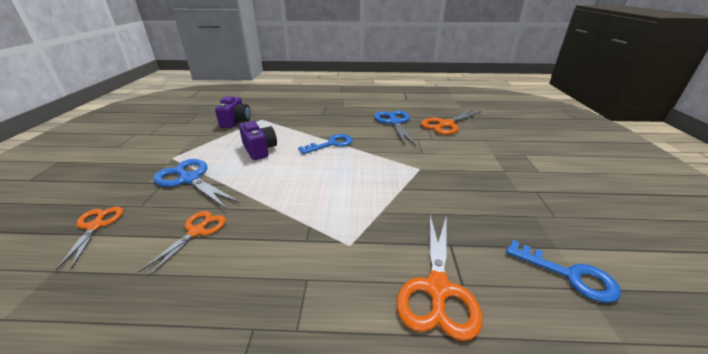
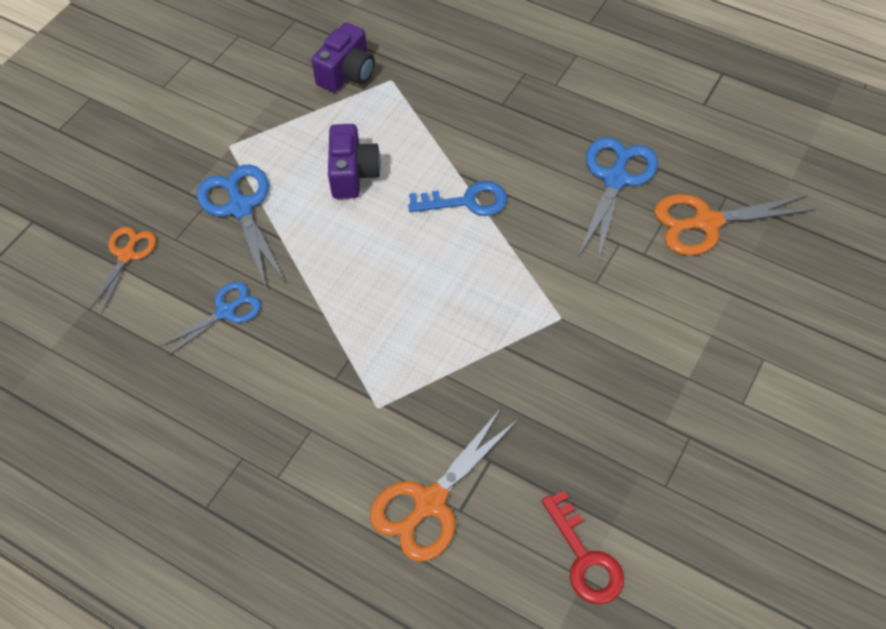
camera: 30 degrees right, 25 degrees up
orange scissors [138,211,226,277] -> blue scissors [160,282,261,357]
blue key [506,240,621,303] -> red key [542,491,624,604]

